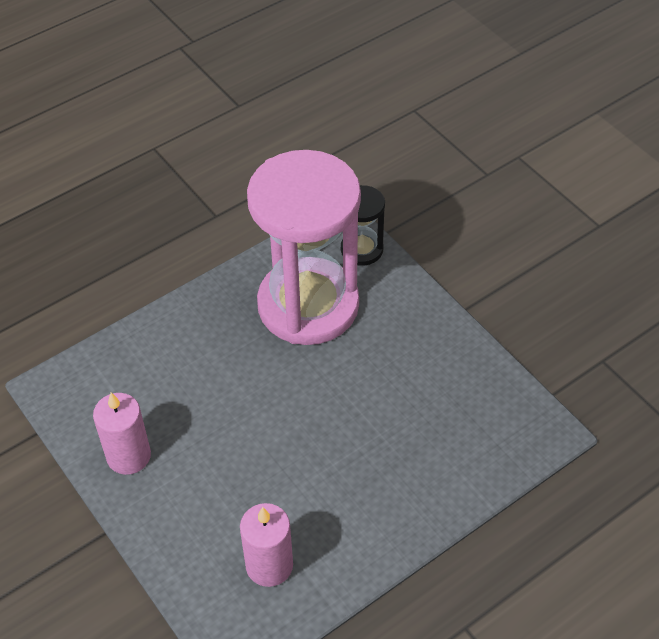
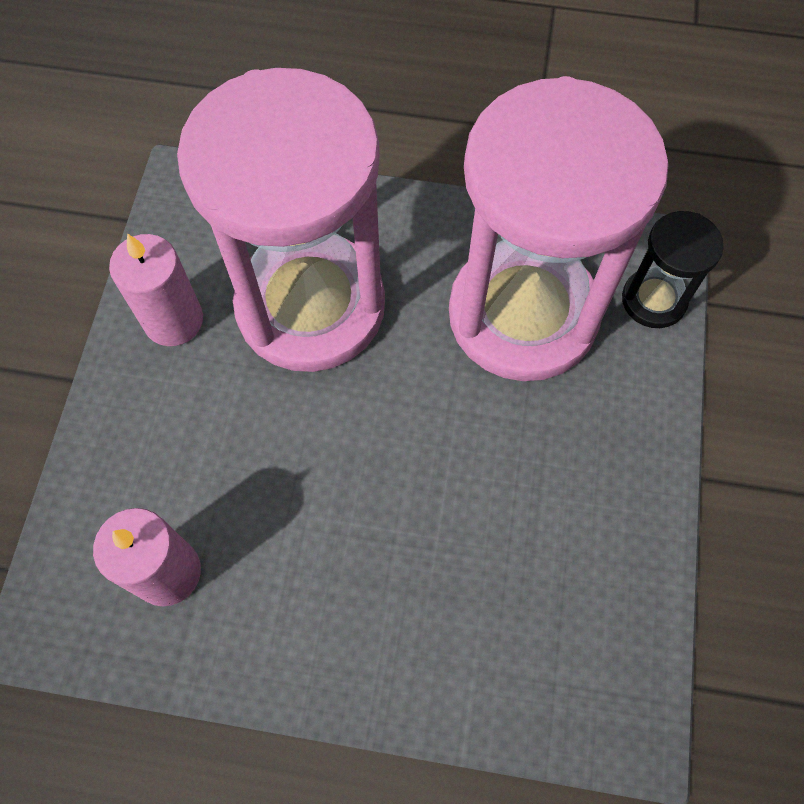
camera: 45 degrees right, 15 degrees up
none -> pink hourglass [177,68,385,372]

